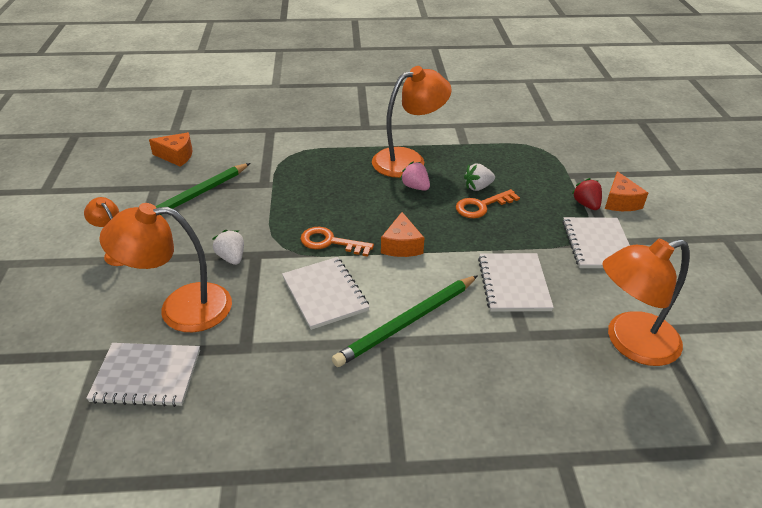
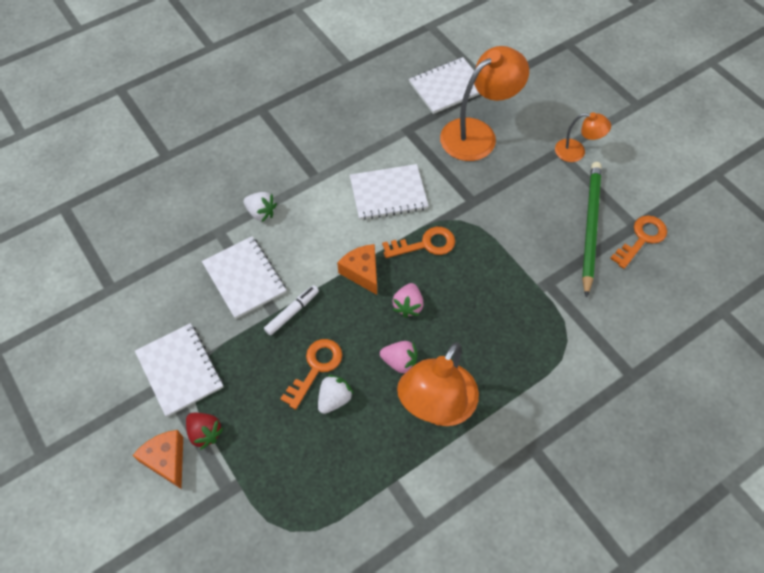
camera: 150 degrees right, 20 degrees up
orange cheese [149,132,193,167] -> none
white strawberry [212,230,244,265] -> white strawberry moved to [243,192,277,222]
white notebook [282,257,370,330] -> white notebook turned 45 degrees counterclockwise [350,164,429,220]
green pencil [332,275,478,367] -> none
orange lamp [602,239,690,366] -> none
none -> white marker [264,285,319,336]
none -> pink strawberry [392,283,424,318]
none -> orange key [610,215,667,269]

